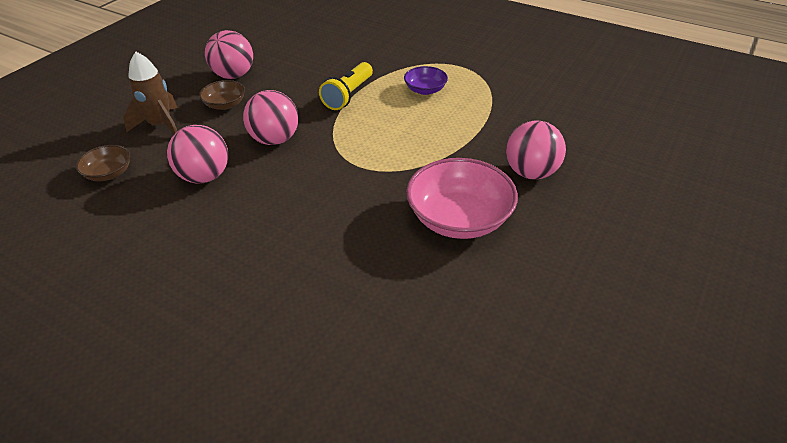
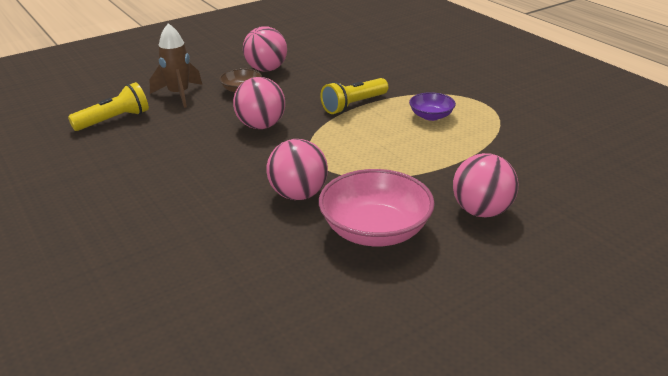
camera: 25 degrees right, 10 degrees down
brown bowl [76,145,130,181] -> yellow flashlight [68,82,149,131]
pink ball [167,125,228,184] -> pink ball moved to [266,139,328,200]

